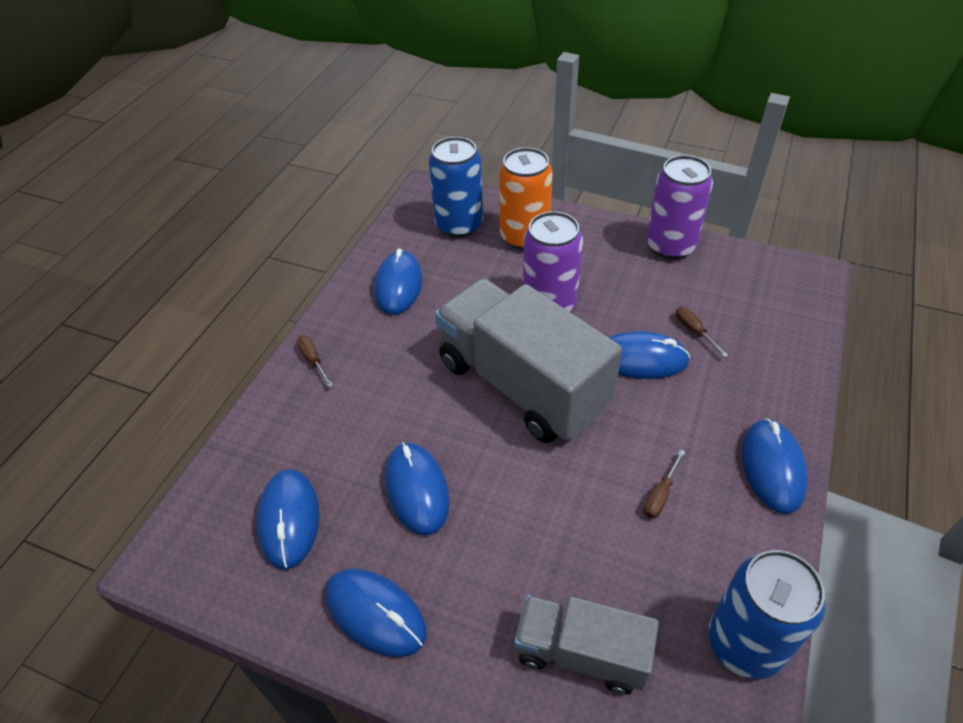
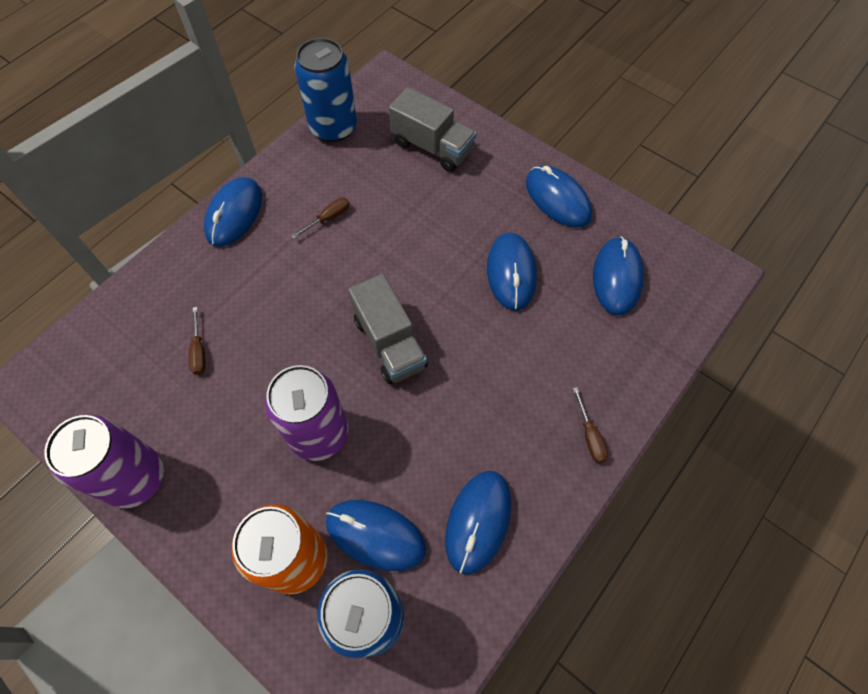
camera: 165 degrees left, 15 degrees up
grey truck [435,278,622,443] -> grey truck [348,274,428,384], size x0.56
blue mouse [609,331,690,379] -> blue mouse moved to [326,500,426,571]

